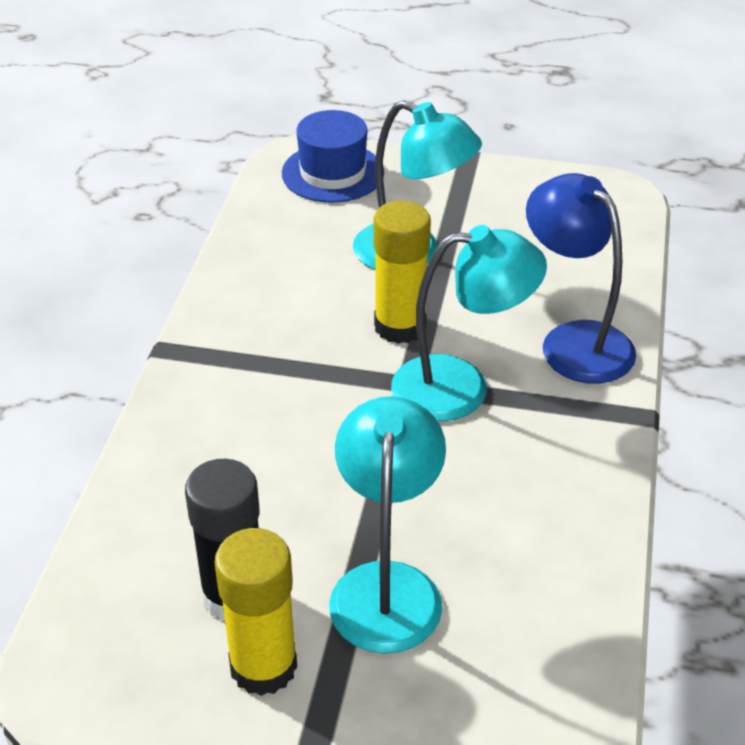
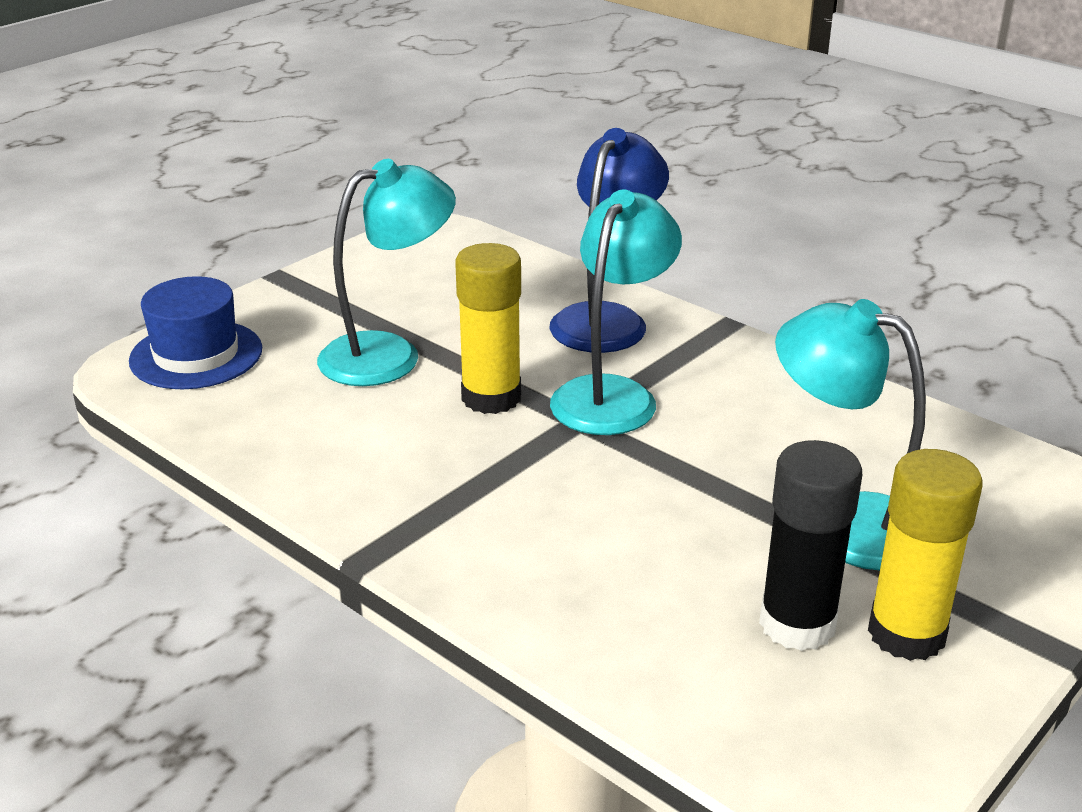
camera: 60 degrees left, 10 degrees down
blue lamp [526,173,636,384] -> blue lamp turned 120 degrees clockwise [549,128,669,353]

